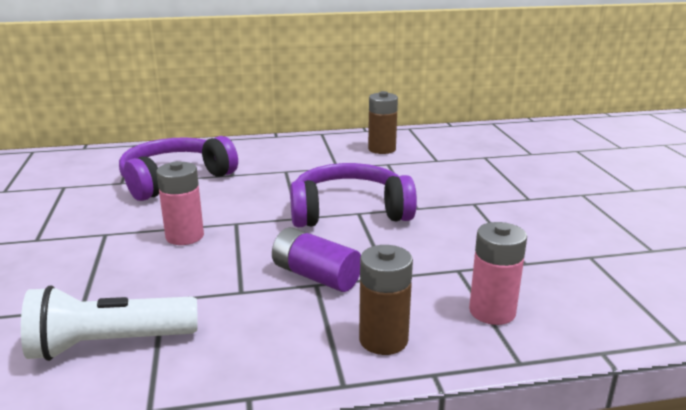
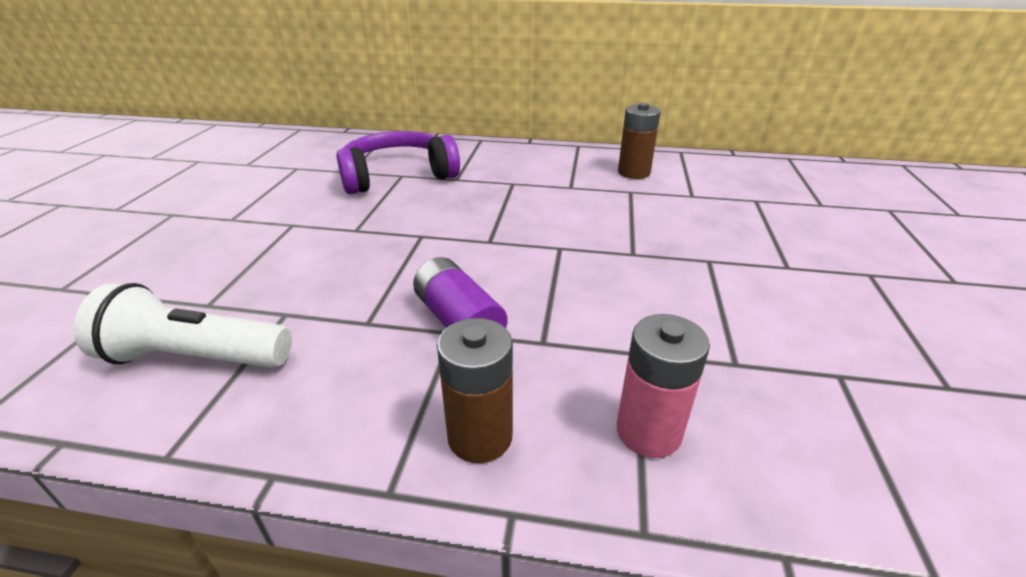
camera: 20 degrees right, 10 degrees up
pink battery [156,161,204,245] -> none
purple headphones [290,163,417,227] -> none

